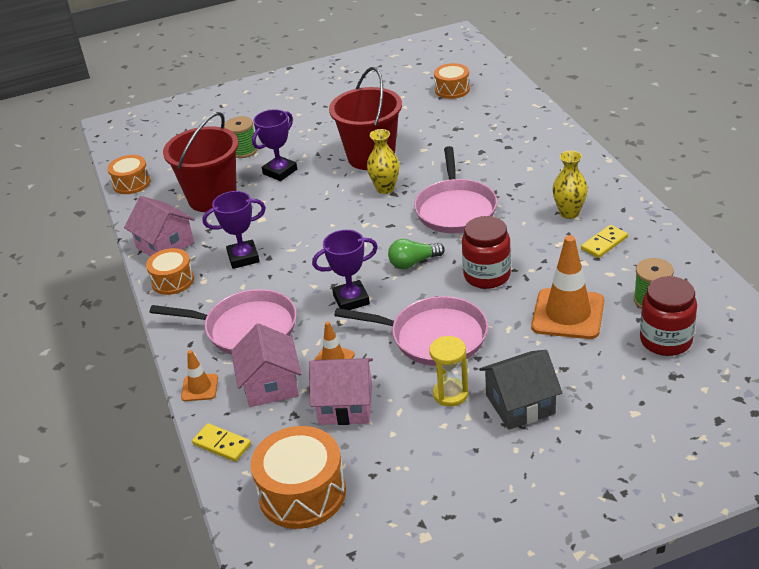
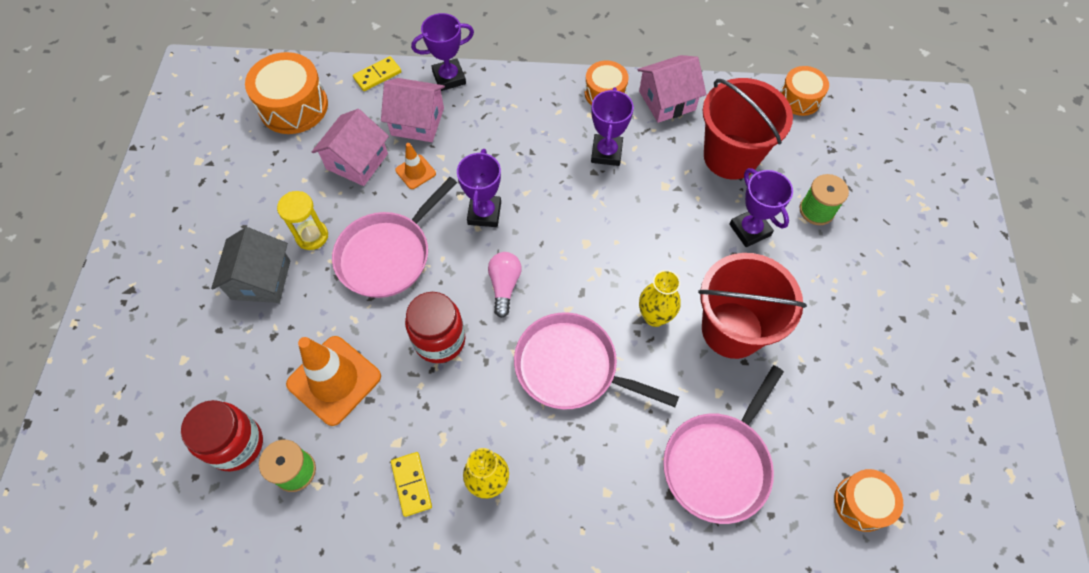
camera: 110 degrees right, 25 degrees up
pink pan [150,289,297,355] -> pink pan moved to [663,365,784,524]
orange traffic cone [181,350,218,401] -> purple trophy [411,13,474,91]
green light bulb [388,239,445,269] -> pink light bulb [488,252,522,318]

